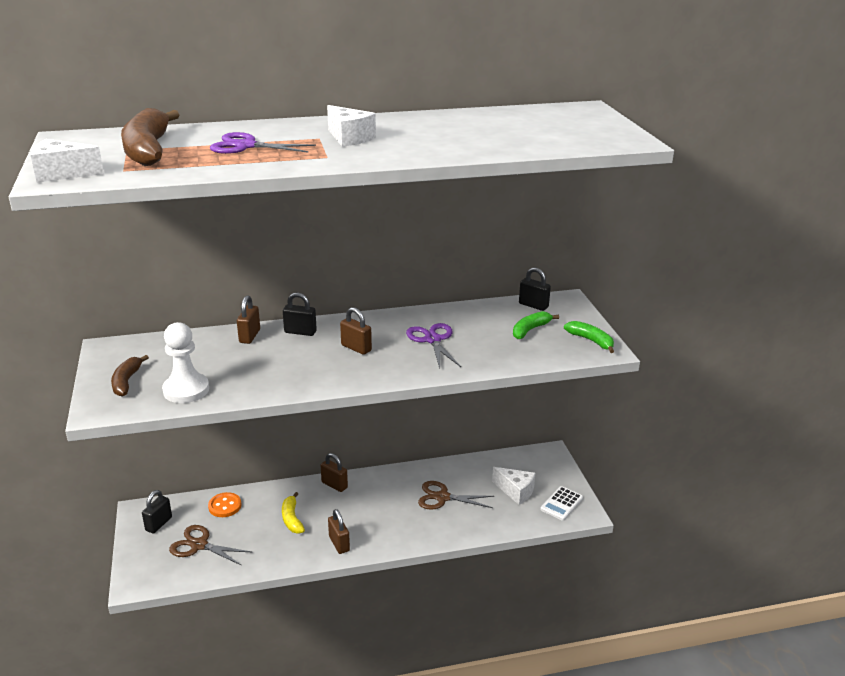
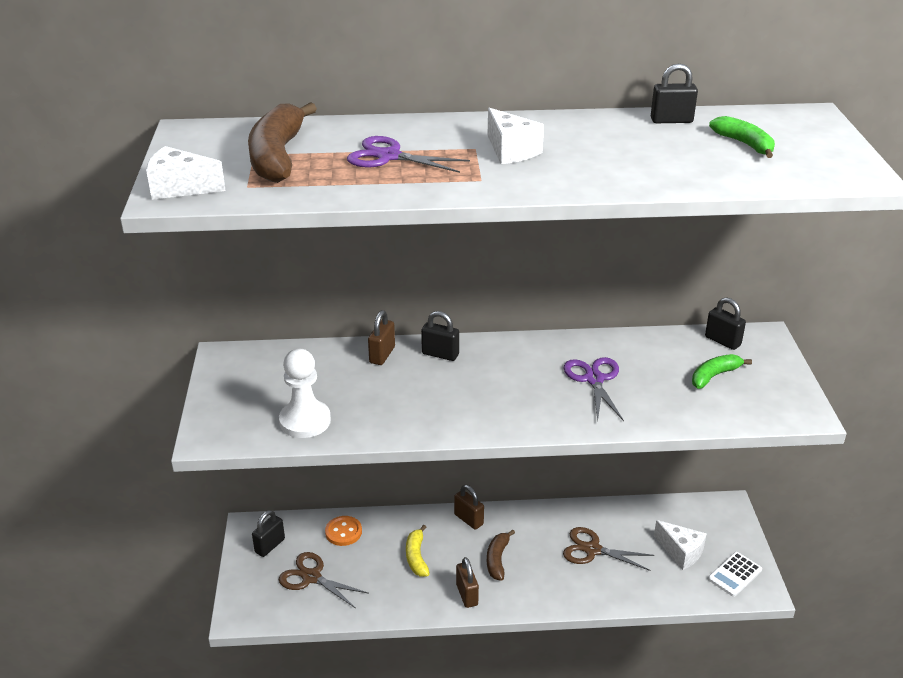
camera: 10 degrees right, 5 degrees up
brown banana [111,355,149,397] -> brown banana moved to [487,530,515,581]
brown padlock [340,307,372,355] -> none
green banana [564,321,614,353] -> green banana moved to [709,116,775,158]
none -> black padlock [651,63,698,123]

